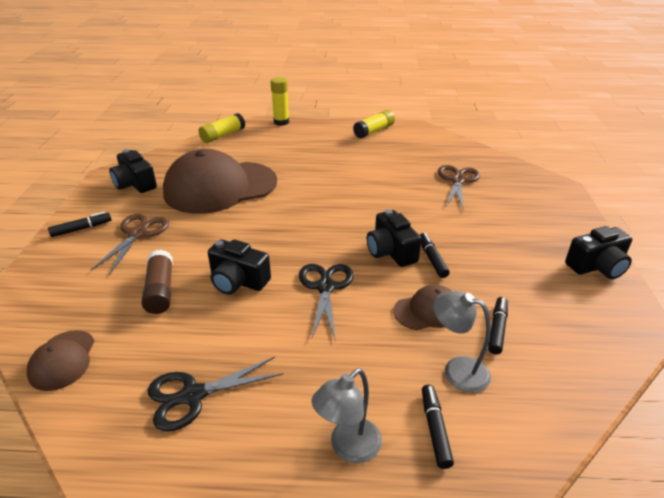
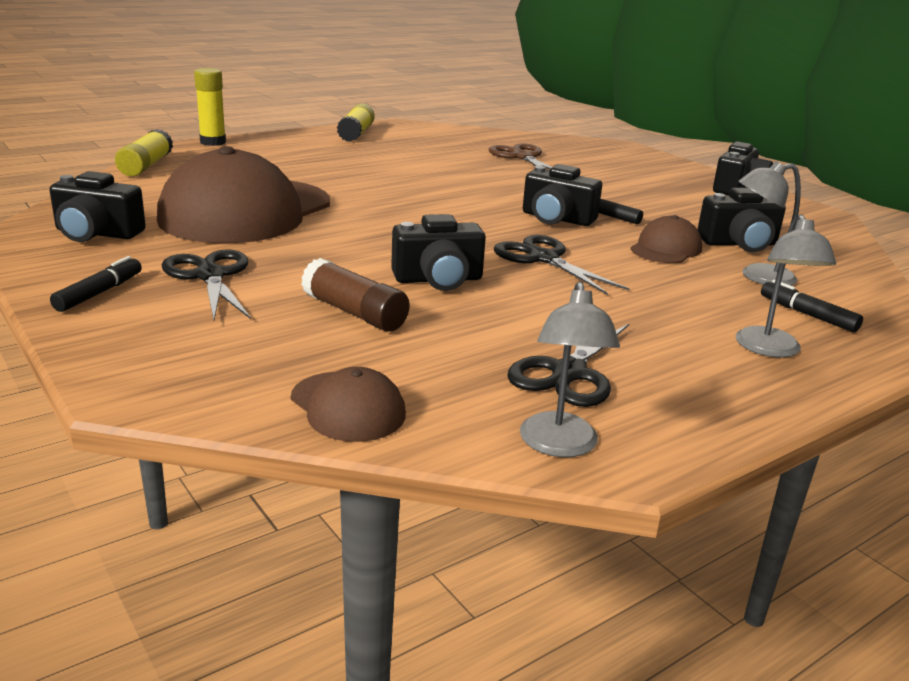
camera: 40 degrees left, 10 degrees down
brown scissors [91,214,169,275] -> black scissors [162,249,251,320]
black marker [488,297,508,354] -> black camera [697,188,786,252]
none -> grey lamp [520,281,620,457]

